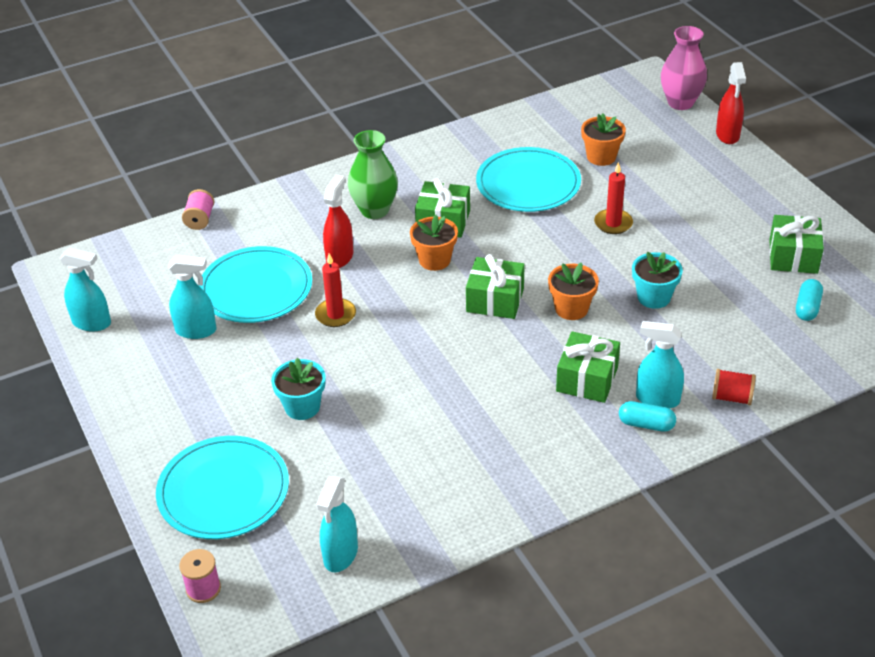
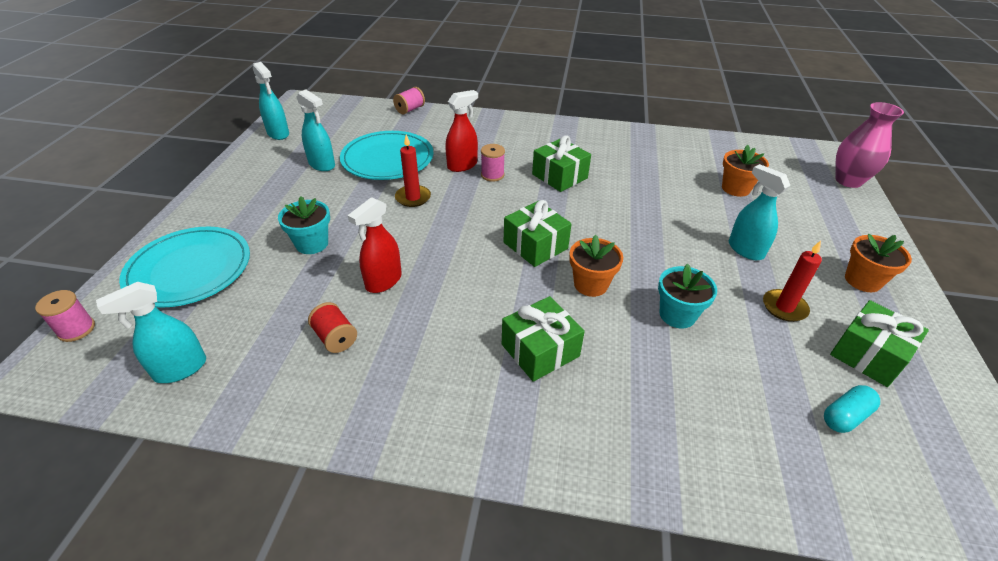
camera: 35 degrees right, 0 degrees up
green vase [348,130,398,219] -> none
orange flower pot [410,215,458,271] -> orange flower pot moved to [845,234,912,292]
turquoise plate [476,147,581,212] -> none
red candle [594,162,633,234] -> red candle moved to [763,241,822,322]
turquoise capsule [619,401,676,432] -> none
turquoise spray bottle [636,321,684,409] -> turquoise spray bottle moved to [729,164,791,260]
red spool [712,369,756,405] -> red spool moved to [308,302,357,353]
red spray bottle [716,62,746,144] -> red spray bottle moved to [348,197,402,293]
none -> pink spool [481,144,505,182]

